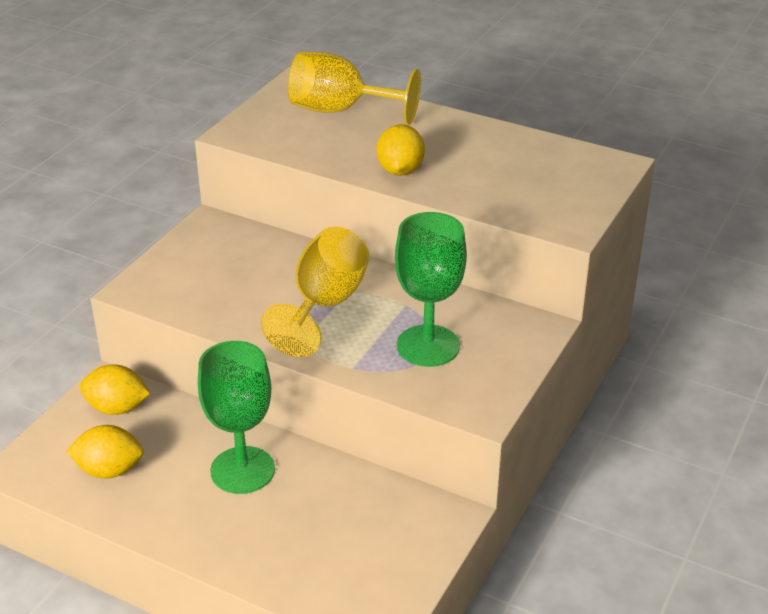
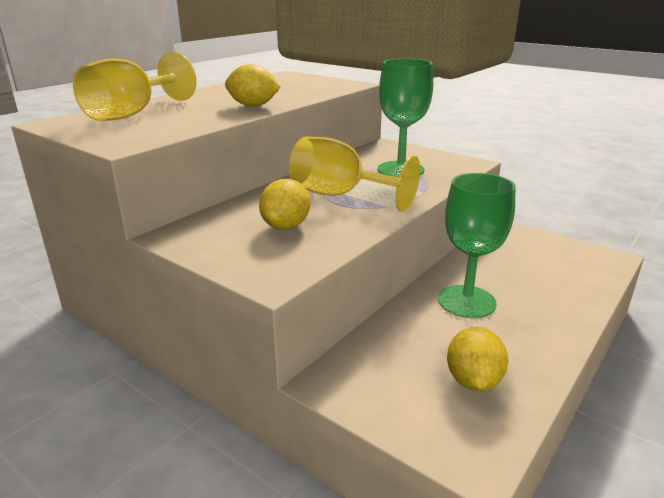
camera: 80 degrees left, 10 degrees down
yellow lemon [80,364,150,415] -> yellow lemon moved to [259,179,310,230]

